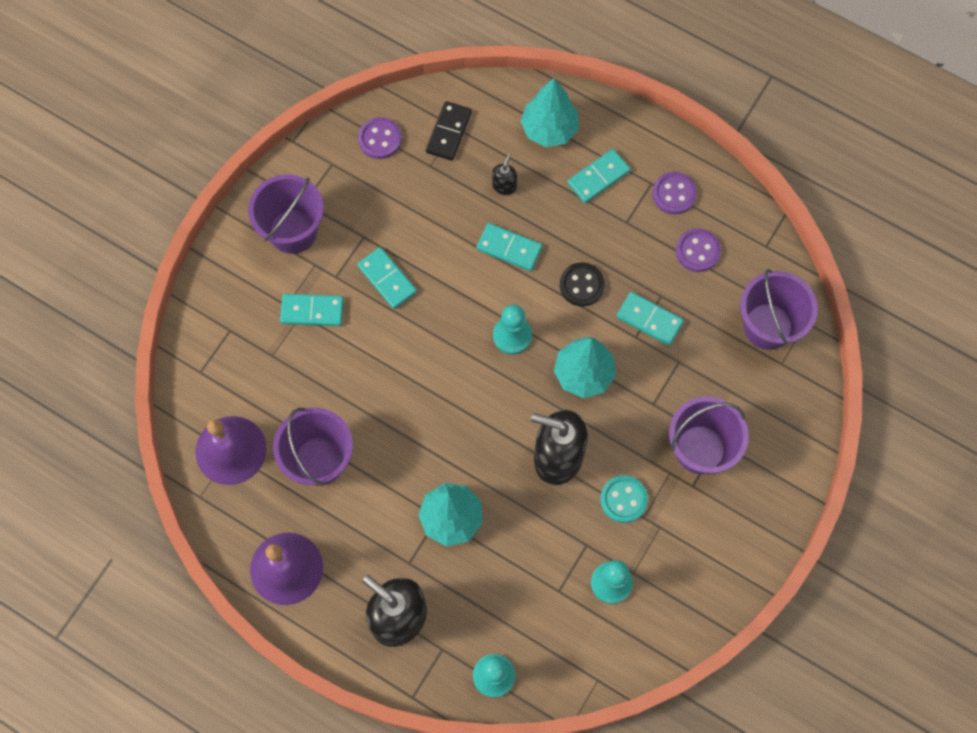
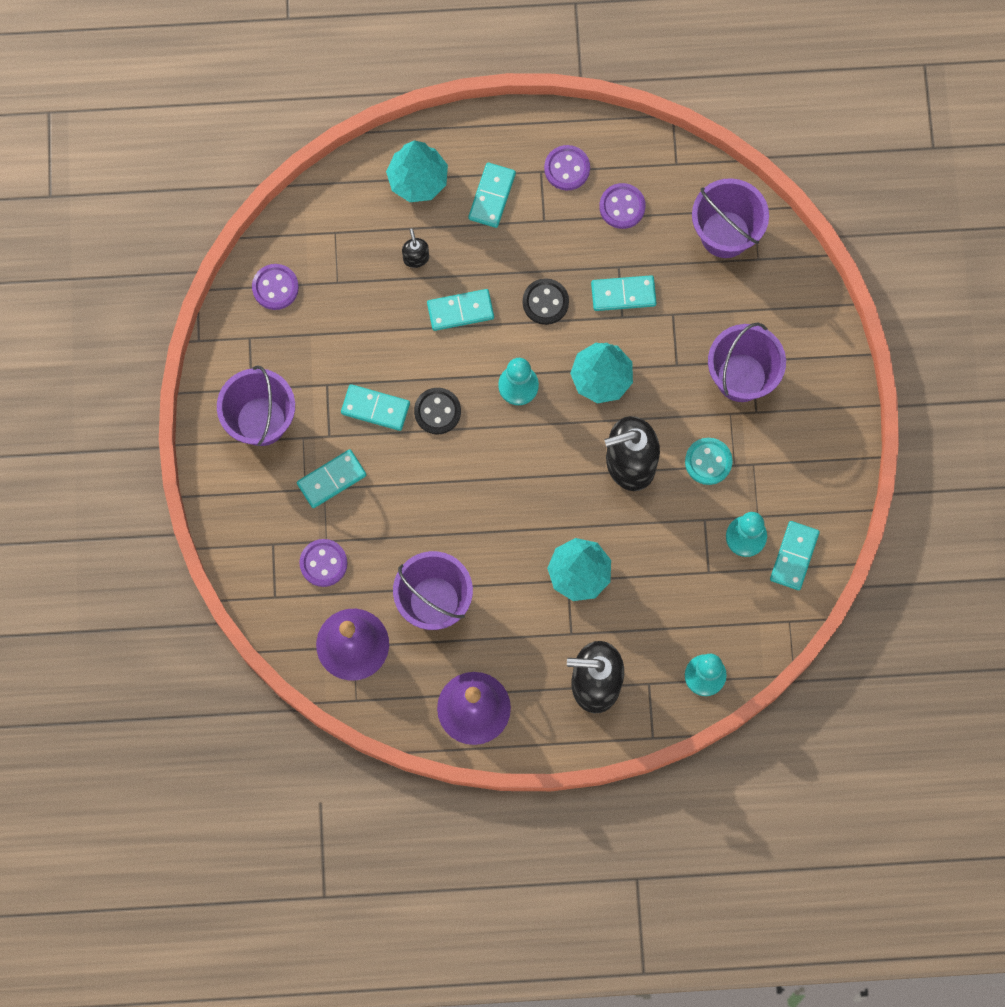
camera: 35 degrees left, 5 degrees up
black domino [426,101,472,161] -> none
none -> purple button [299,539,347,587]
none -> black button [414,388,461,434]
none -> turquoise domino [770,521,820,590]

